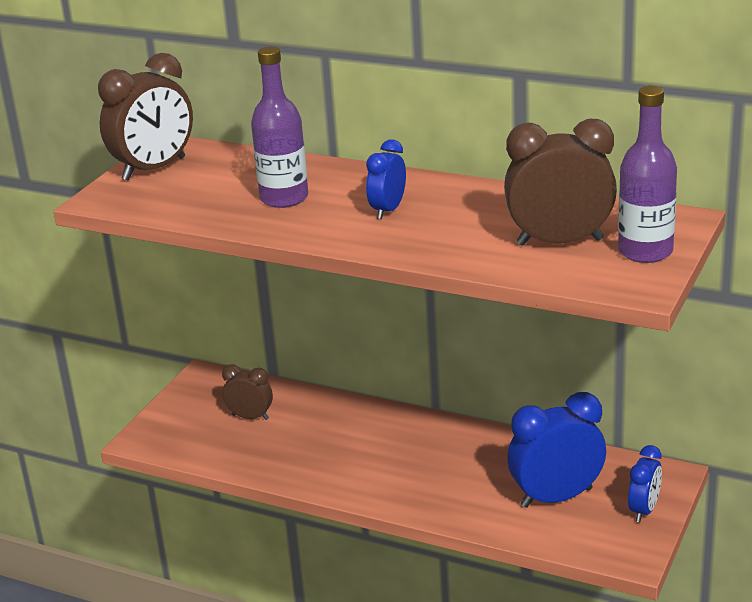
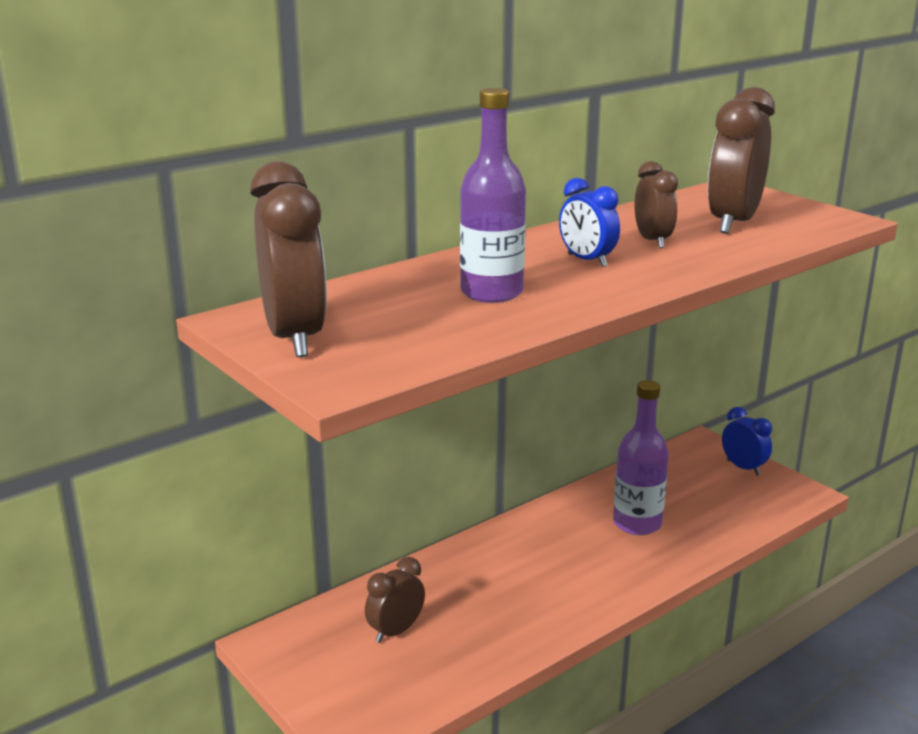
camera: 65 degrees left, 5 degrees down
blue clock [507,392,606,508] -> none
purple bottle [618,86,677,263] -> purple bottle moved to [613,380,669,535]
none -> brown clock [635,161,678,248]

